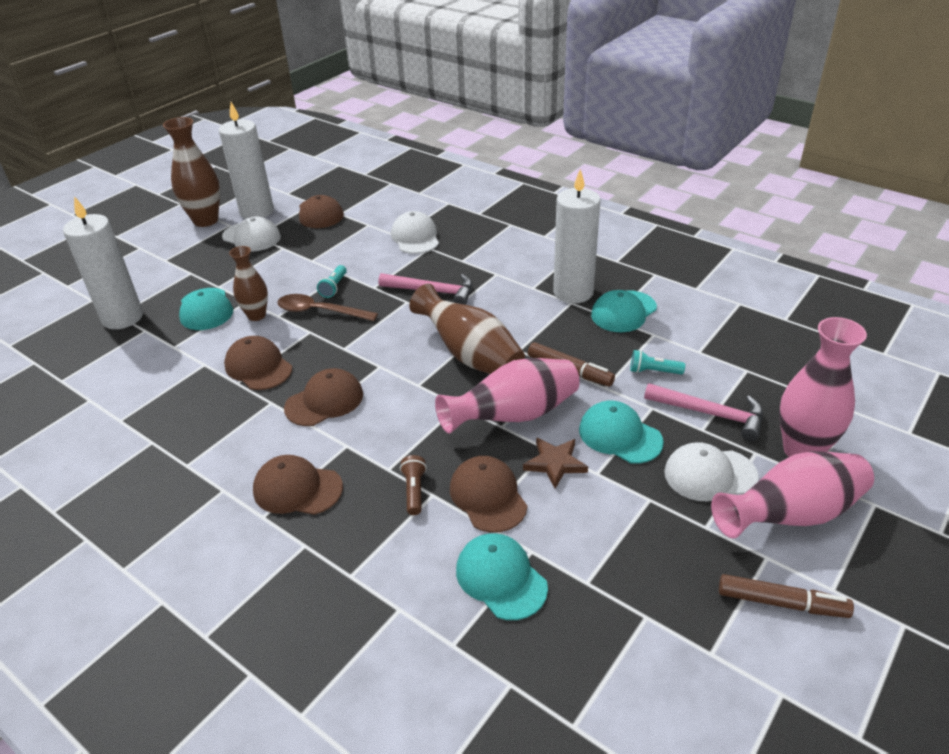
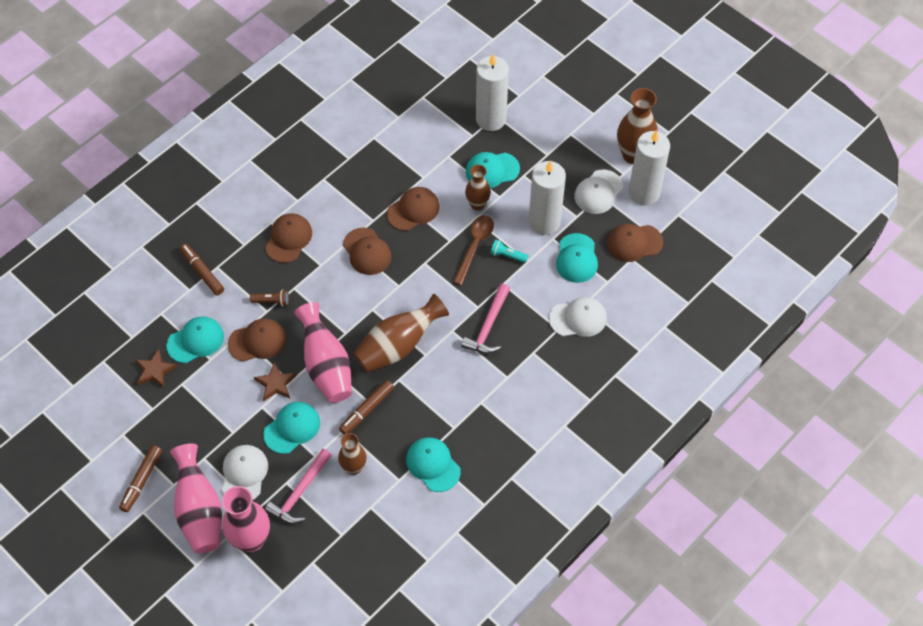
camera: 95 degrees right, 20 degrees up
white candle [553,169,601,303] -> white candle moved to [529,161,566,235]
turquoise flashlight [630,350,685,375] -> brown vase [338,433,367,475]
none -> brown star [135,349,177,388]
none -> brown marker [179,244,224,296]
none -> turquoise cap [556,233,598,283]

